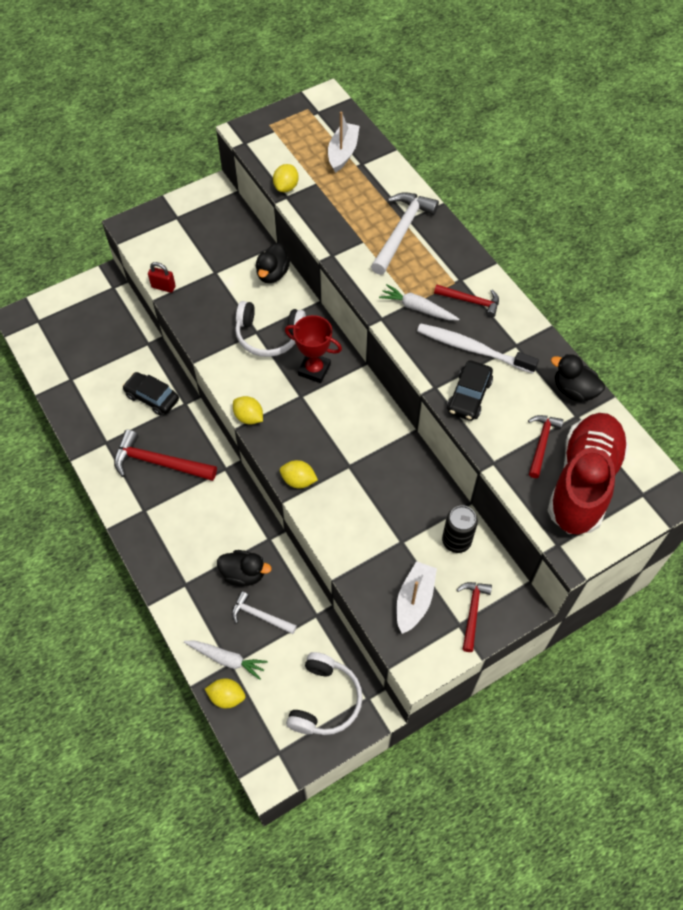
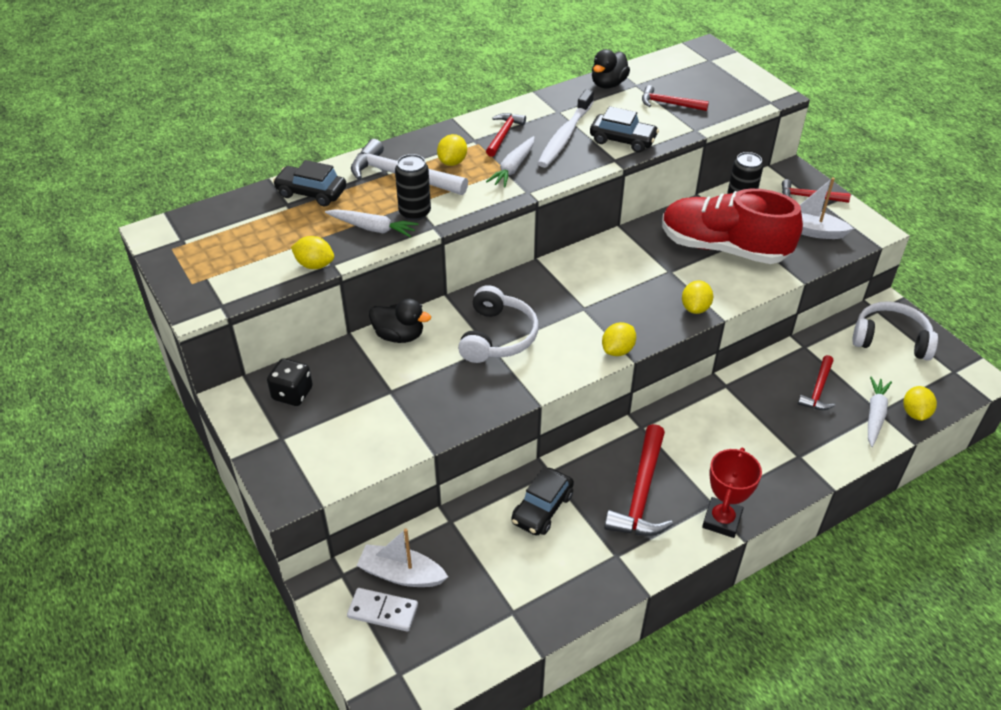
camera: 90 degrees left, 15 degrees down
red padlock [148,262,176,293] -> none
black duck [217,550,272,586] -> none
white hammer [232,591,297,634] -> red hammer [798,355,836,410]
red trophy [285,315,342,383] -> red trophy moved to [702,448,762,538]
white boat [328,111,359,173] -> white boat moved to [356,529,448,587]
red shoe [547,413,629,535] -> red shoe moved to [662,189,803,264]
none -> black dice [267,358,313,406]
none -> black car [273,160,346,207]
none -> white carrot [325,209,419,238]
none -> white domino [347,588,418,632]
none -> black can [395,154,431,221]
none -> yellow lemon [437,134,467,166]

